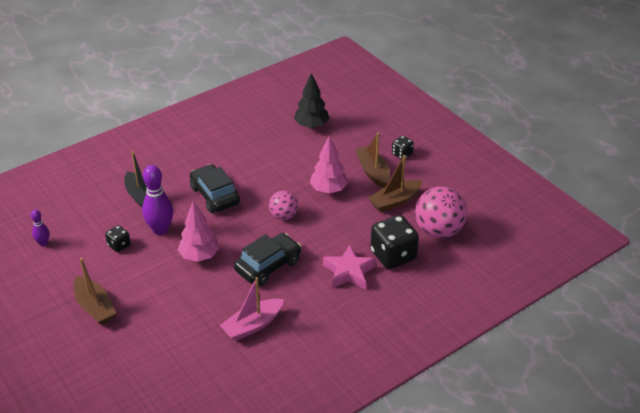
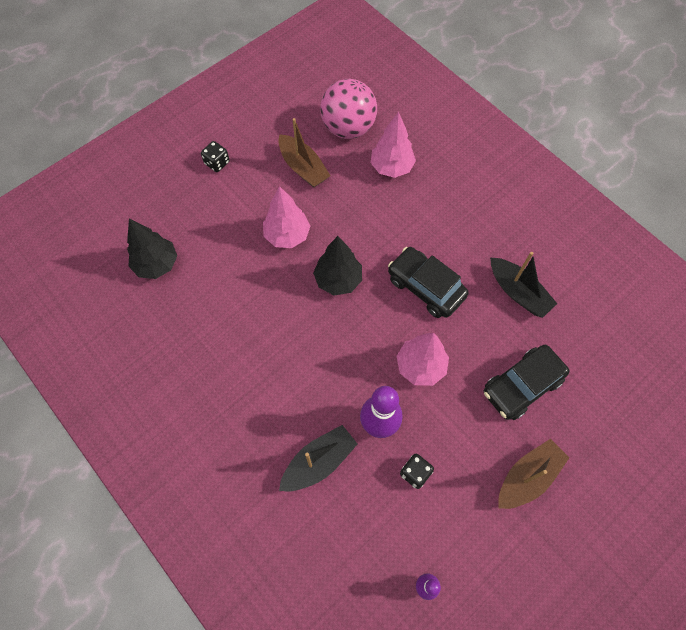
camera: 95 degrees left, 25 degrees up
black car [190,164,240,213] -> black car moved to [484,345,569,420]
pink boat [220,277,284,341] -> black boat [490,252,557,318]
pink ball [269,191,298,220] -> black tree [313,236,362,295]
pink star [323,245,376,289] -> none
brown boat [355,133,390,188] -> none
black dice [370,215,419,269] -> pink tree [370,112,416,178]

